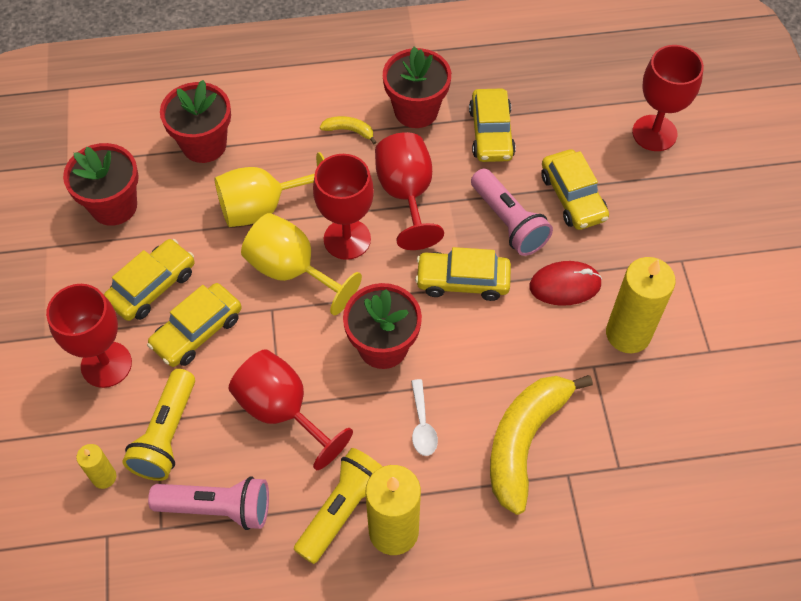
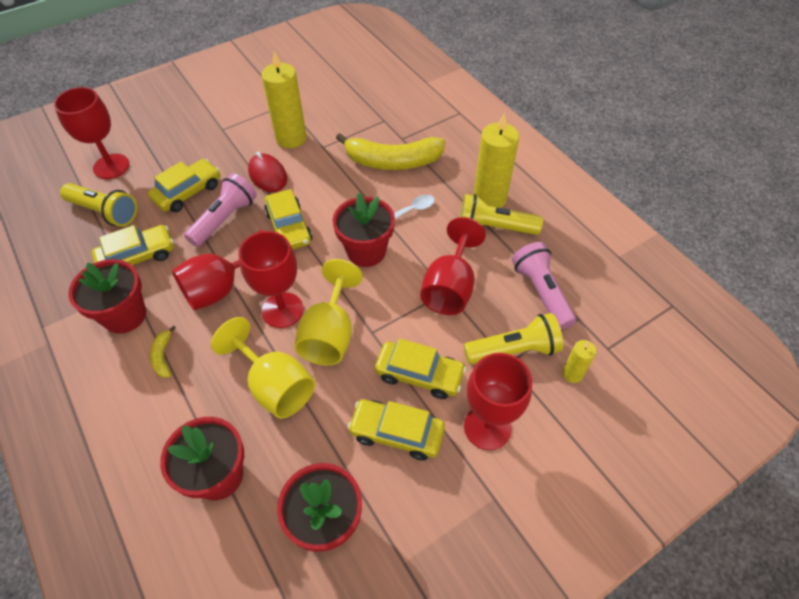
camera: 115 degrees left, 5 degrees down
none -> yellow flashlight [60,183,137,227]

